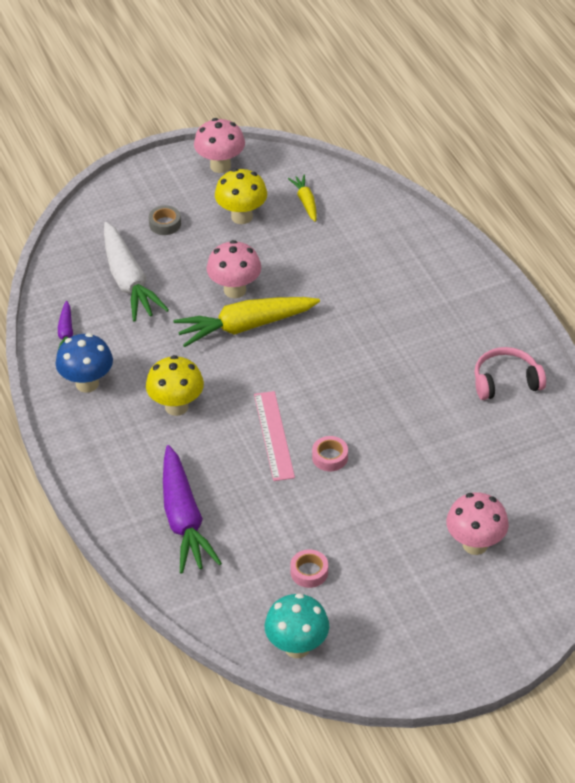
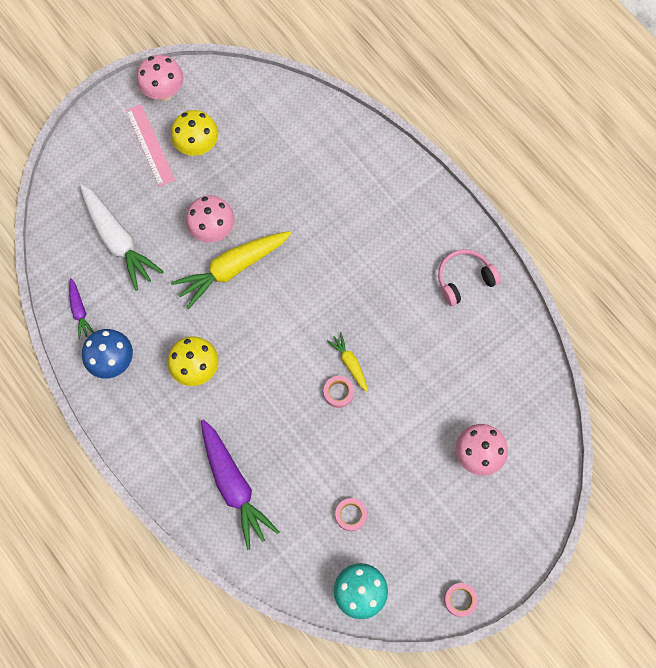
camera: 15 degrees left, 25 degrees up
grey tape [149,205,181,235] -> none
pink ruler [254,391,295,481] -> pink ruler moved to [126,104,175,187]
yellow carrot [288,175,317,222] -> yellow carrot moved to [327,332,368,392]
none -> pink tape [444,583,478,617]

